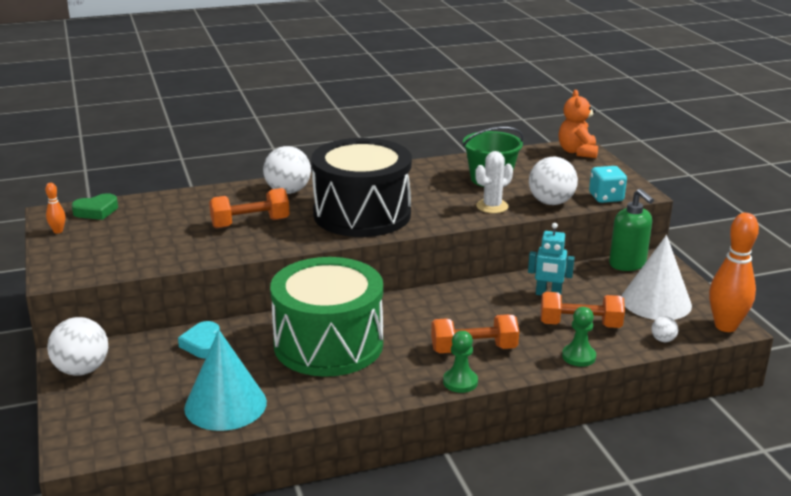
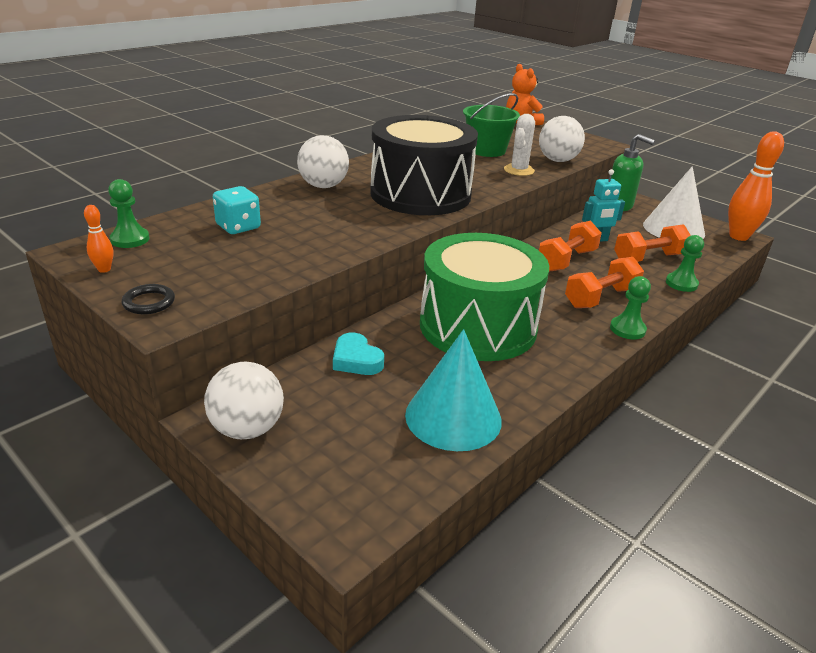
camera: 30 degrees left, 5 degrees up
green heart [71,193,118,220] -> green pawn [108,179,150,248]
orange dumbbell [209,188,290,228] -> orange dumbbell moved to [539,220,602,272]
turquoise dice [589,166,627,203] -> turquoise dice moved to [213,186,261,234]
white ball [651,316,678,342] -> none
none -> black ring [122,284,175,314]

